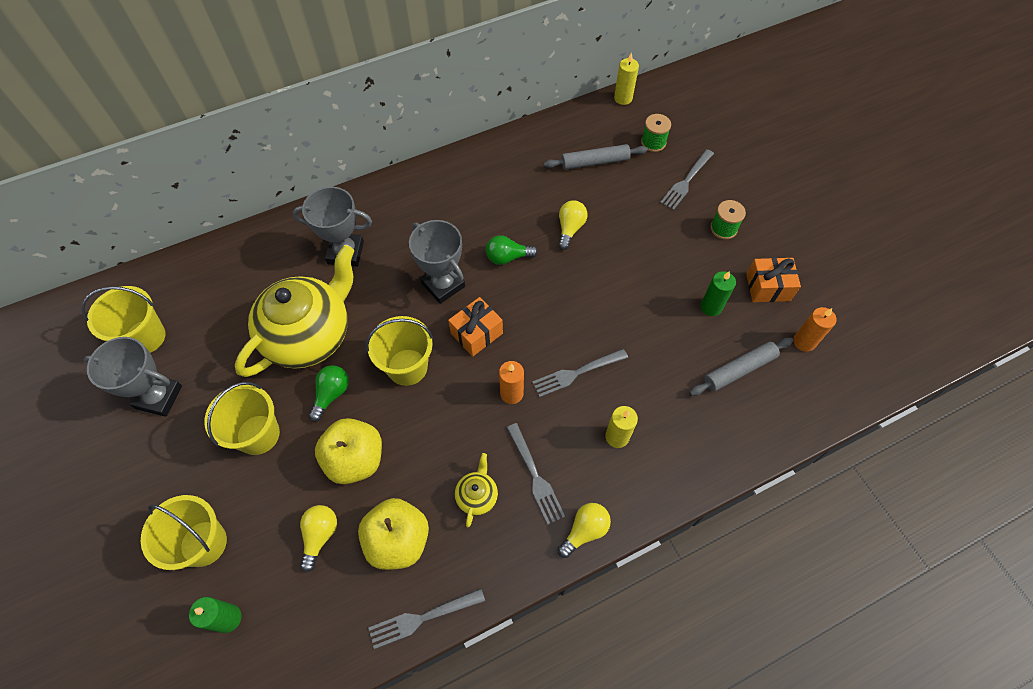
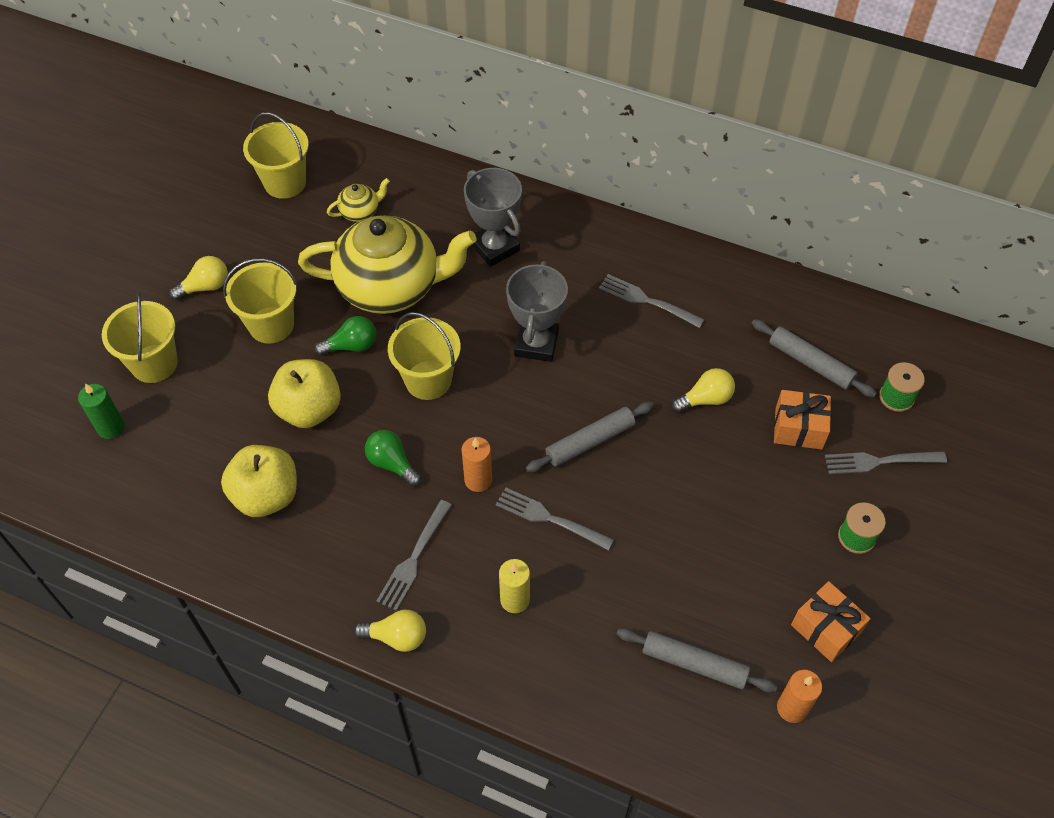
camera: 50 degrees right, 5 degrees down
grey trophy [84,337,182,417] -> none
yellow light bulb [300,505,337,572] -> yellow light bulb moved to [169,256,228,301]
grey fork [368,589,485,649] -> grey fork moved to [599,274,705,328]
orange gift [448,297,503,357] -> orange gift moved to [774,390,831,450]
yellow teapot [455,453,498,527] -> yellow teapot moved to [327,178,390,222]
green light bulb [486,235,538,265] -> green light bulb moved to [365,430,421,487]
yellow candle [614,52,639,105] -> none
green candle [700,271,736,316] -> none
none -> grey rolling pin [526,402,654,472]

